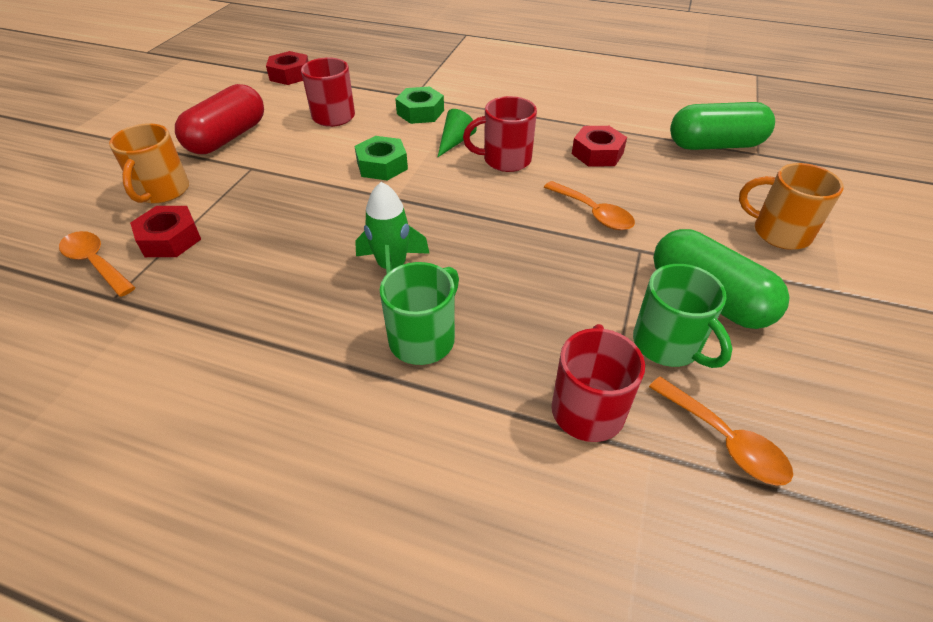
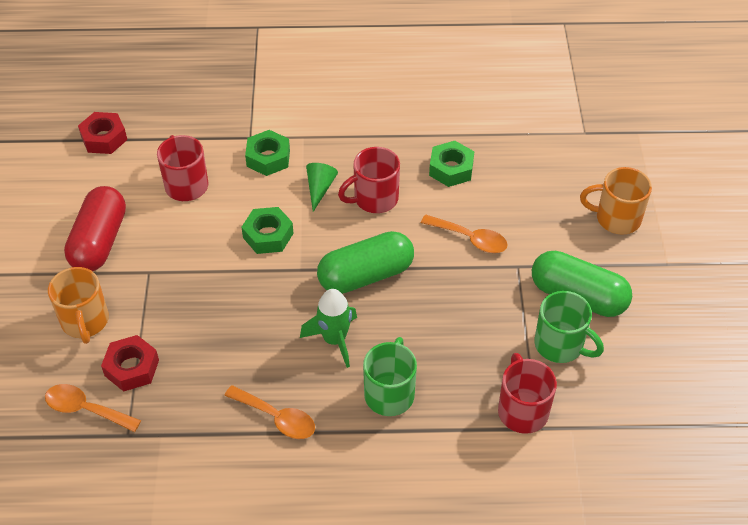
camera: 20 degrees left, 5 degrees up
red nut [572,126,627,167] -> green nut [429,141,474,187]
orange spoon [649,377,793,486] -> orange spoon moved to [224,385,315,439]
green capsule [670,102,775,150] -> green capsule moved to [317,231,414,294]

